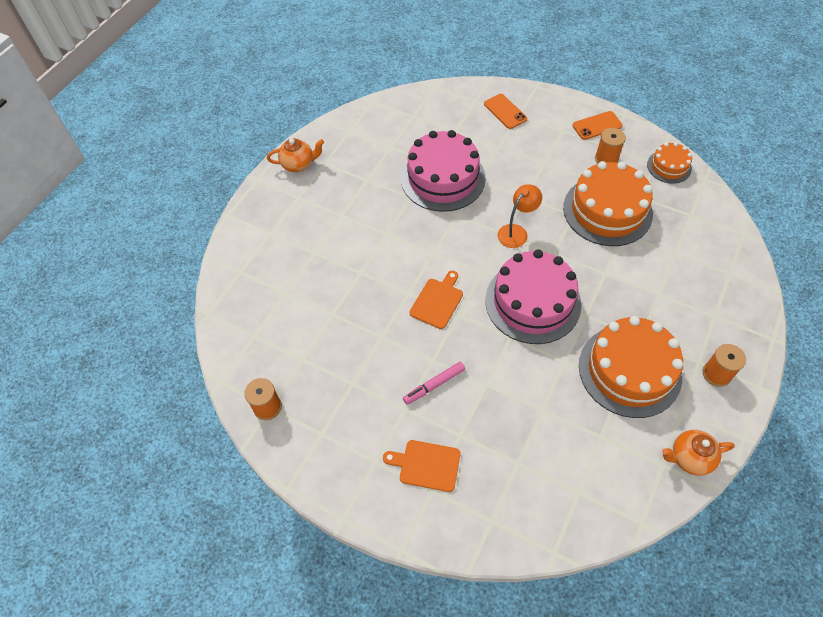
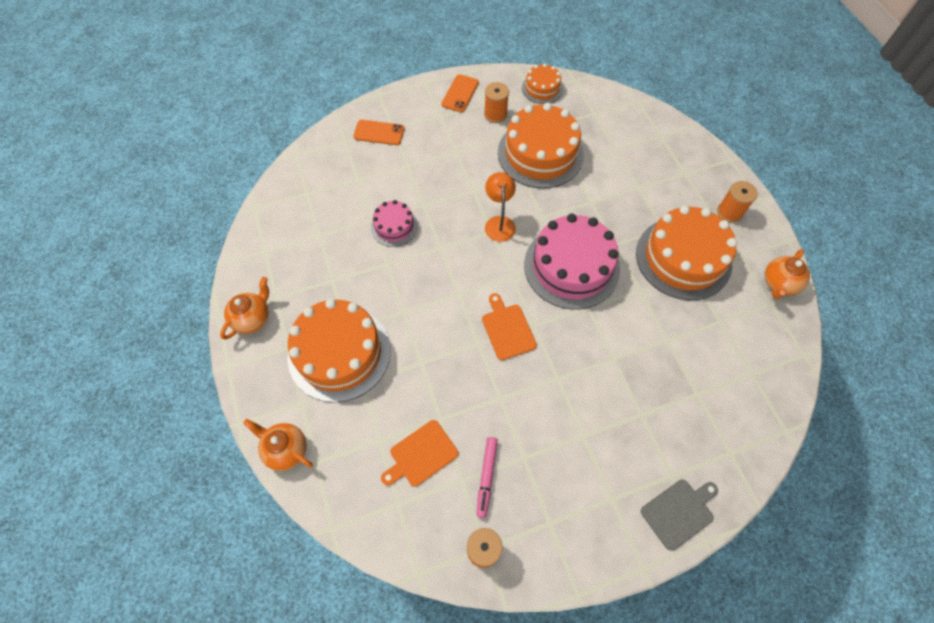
camera: 50 degrees left, 5 degrees up
orange cutting board [383,440,460,492] -> orange cutting board moved to [381,420,458,487]
pink cake [401,130,486,212] -> pink cake [371,200,418,247], size x0.51
pink marker [403,362,465,404] -> pink marker moved to [476,437,498,518]
none -> orange teapot [243,419,313,471]
none -> orange cake [287,299,391,403]
none -> grey cutting board [641,479,718,551]

